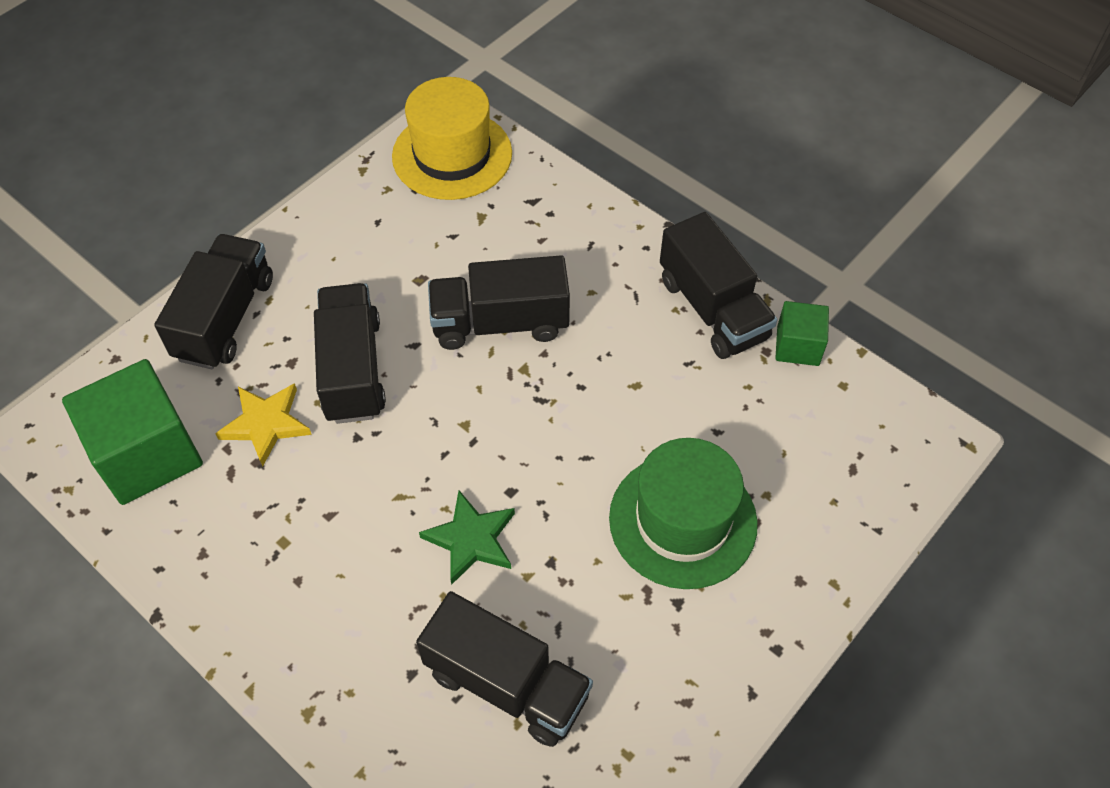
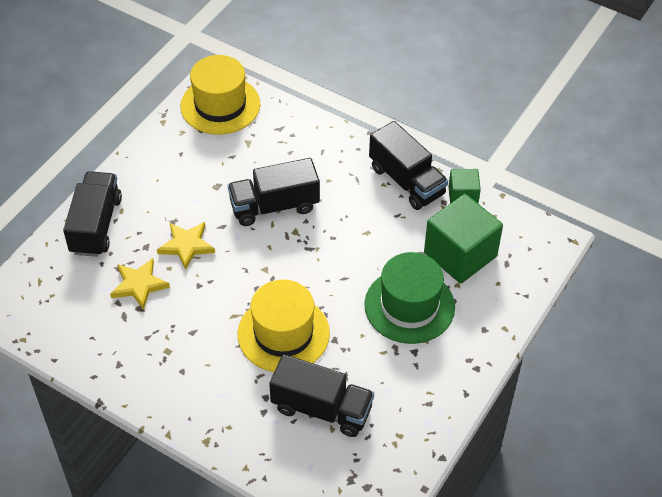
camera: 10 degrees left, 5 degrees down
green cube [62,359,203,505] -> green cube moved to [424,194,503,284]
black truck [314,283,386,424] -> yellow star [157,222,215,270]
green star [419,490,515,585] -> yellow hat [238,280,330,372]

